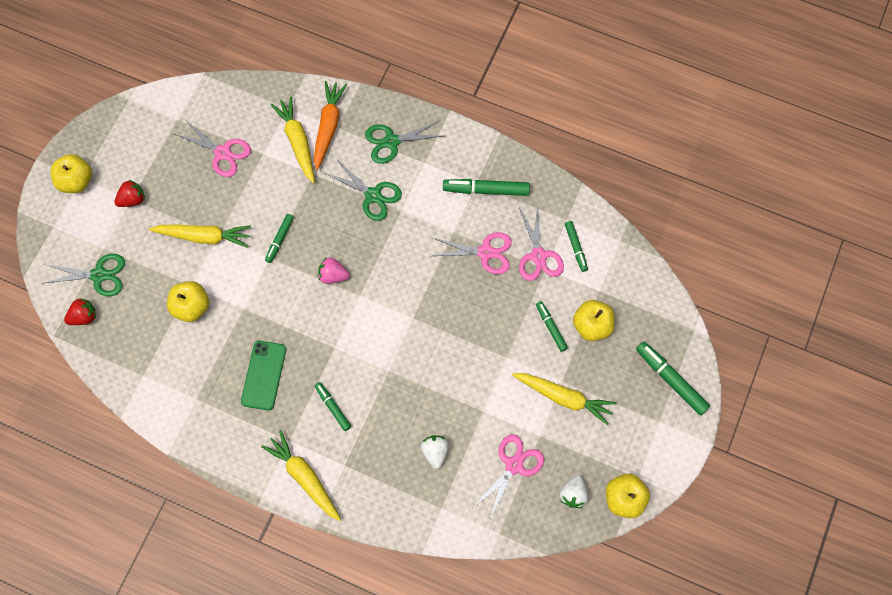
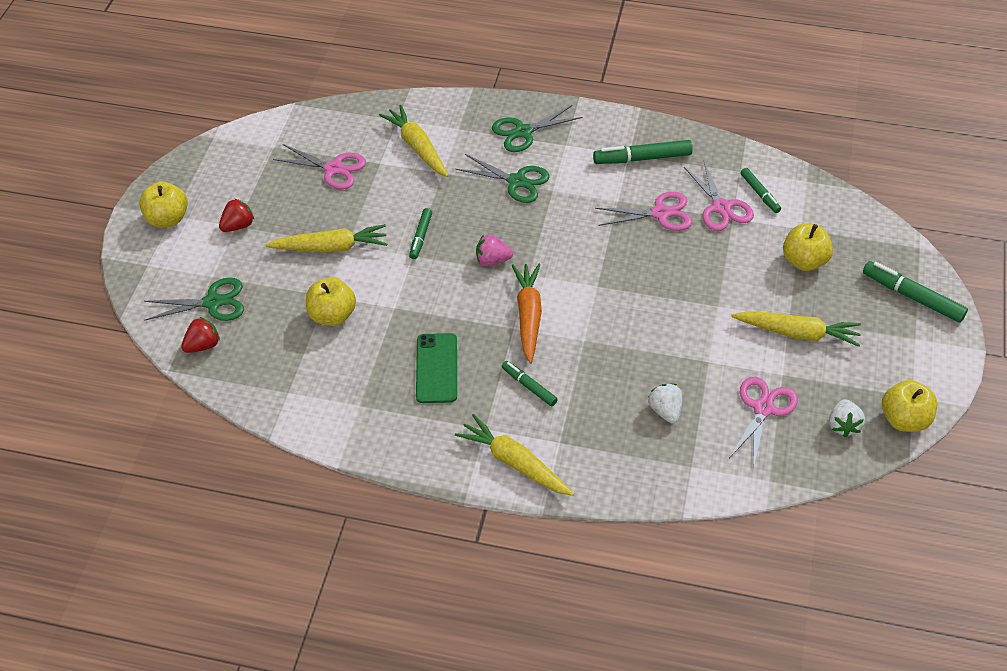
camera: 10 degrees left, 20 degrees down
orange carrot [314,81,347,170] -> orange carrot moved to [512,264,542,364]
green marker [536,301,568,352] -> none

